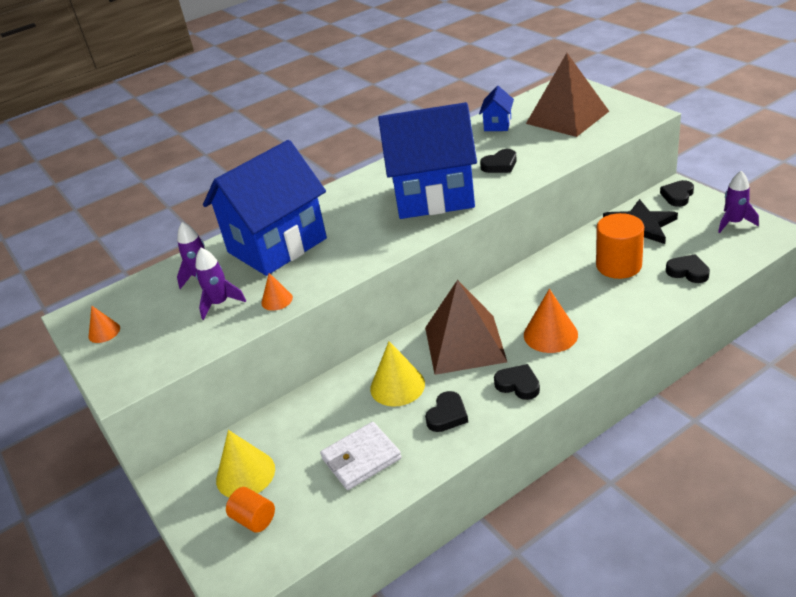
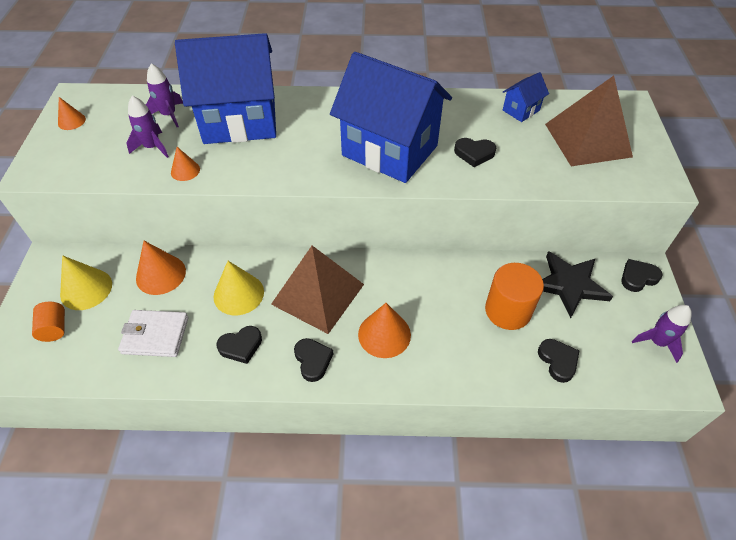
camera: 30 degrees right, 15 degrees up
none -> orange cone [136,241,186,295]

